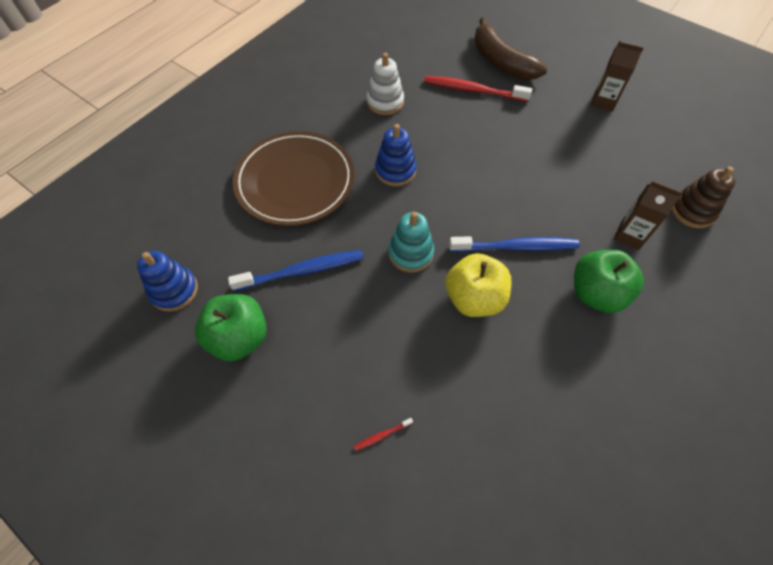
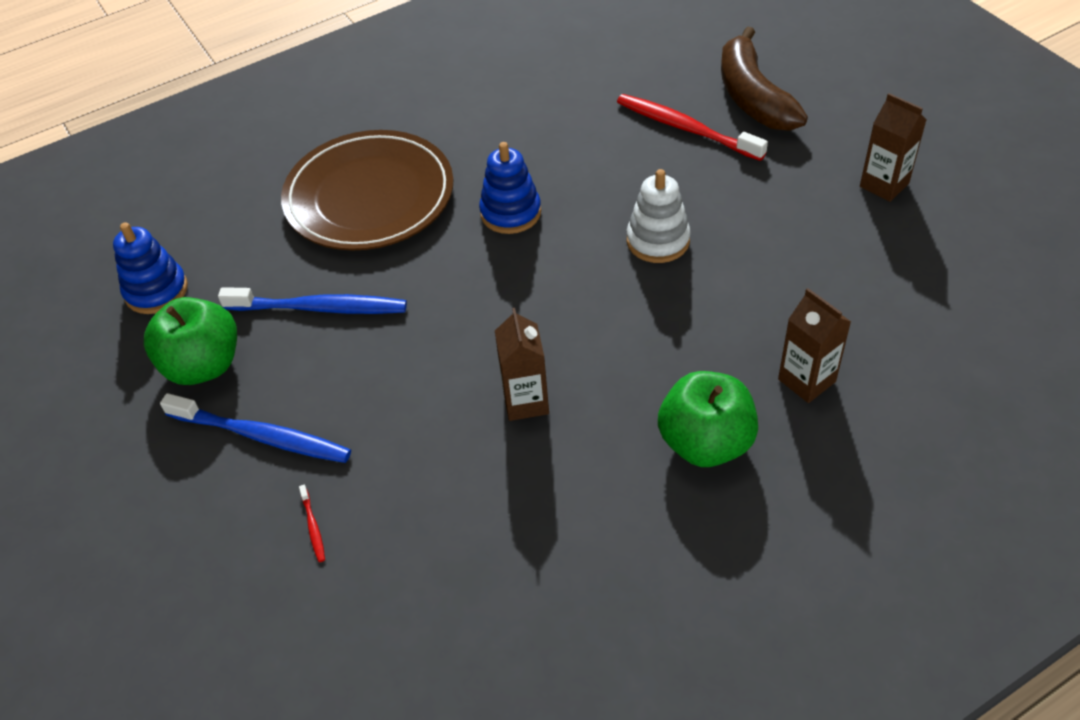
camera: 25 degrees right, 10 degrees down
red toothbrush [353,418,413,451] -> red toothbrush turned 105 degrees counterclockwise [299,485,325,562]
white stacking toy [366,53,404,115] -> white stacking toy moved to [627,169,691,263]
turquoise stacking toy [388,212,434,272] -> none
yellow apple [445,253,512,317] -> brown carton [495,308,549,421]
blue toothbrush [449,236,580,252] -> blue toothbrush moved to [160,393,351,463]
brown stacking toy [672,166,736,228] -> none

